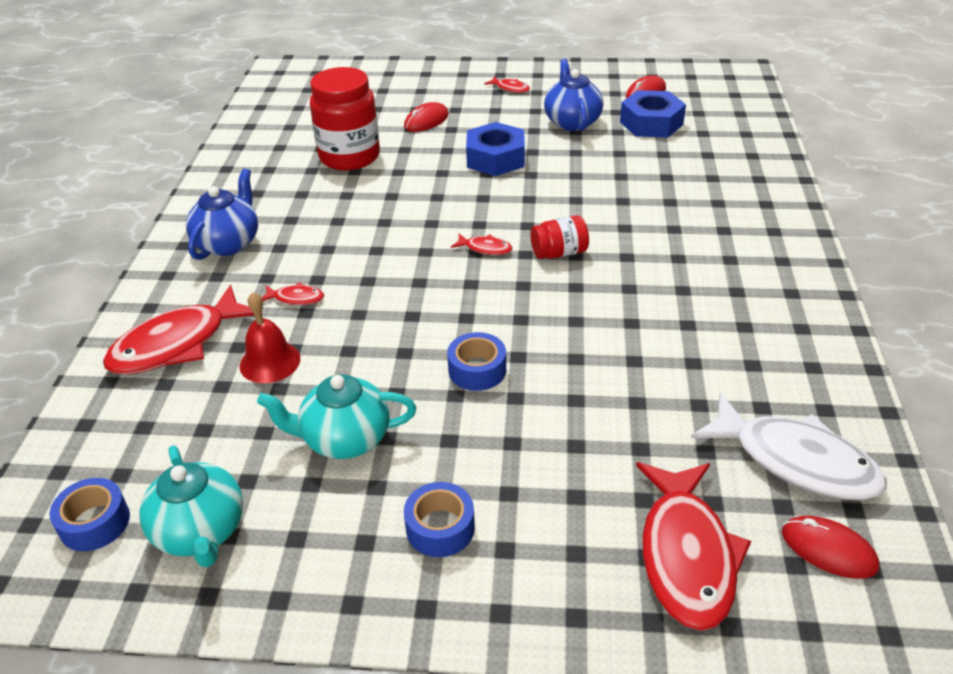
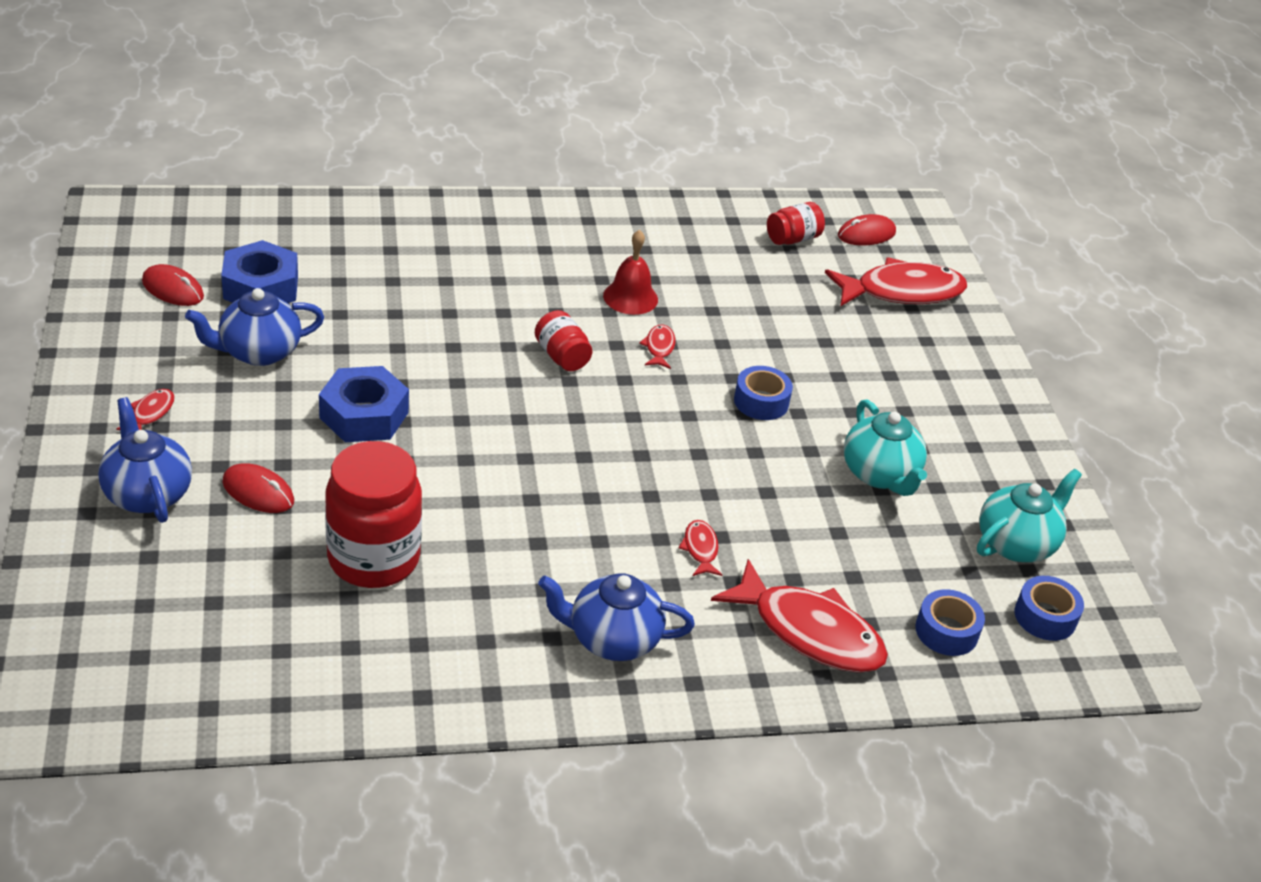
camera: 110 degrees left, 0 degrees up
red bell [240,292,300,383] -> red bell moved to [603,230,658,315]
blue tape [404,482,475,557] -> blue tape moved to [915,589,985,656]
red fish [451,234,512,255] -> red fish moved to [639,325,676,369]
white fish [691,393,886,501] -> red jar [767,202,825,245]
red mouse [782,516,879,579] -> red mouse turned 45 degrees clockwise [838,214,896,246]
none -> blue teapot [98,397,192,523]

